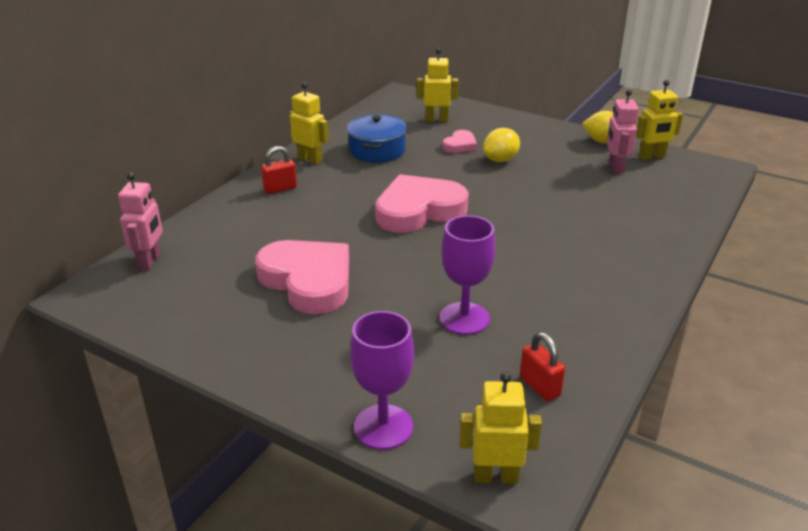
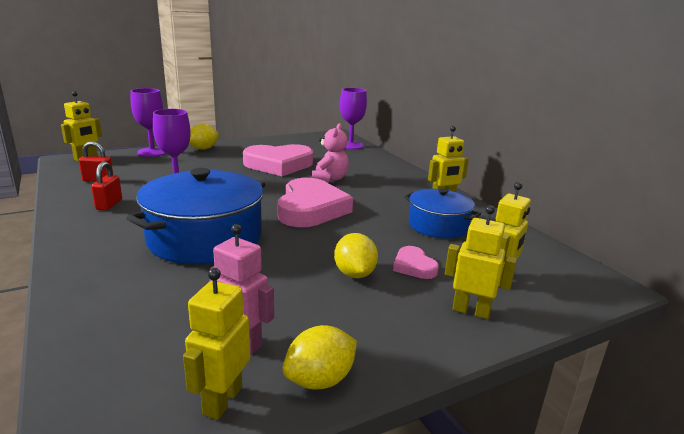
camera: 120 degrees right, 10 degrees down
pink robot [118,172,163,270] -> purple goblet [340,88,367,150]
red padlock [261,146,297,194] -> red padlock moved to [91,161,122,211]
none -> blue pot [126,168,265,264]
none -> yellow lemon [189,124,219,150]
none -> pink teddy bear [312,123,349,182]
none -> yellow robot [445,205,517,319]

